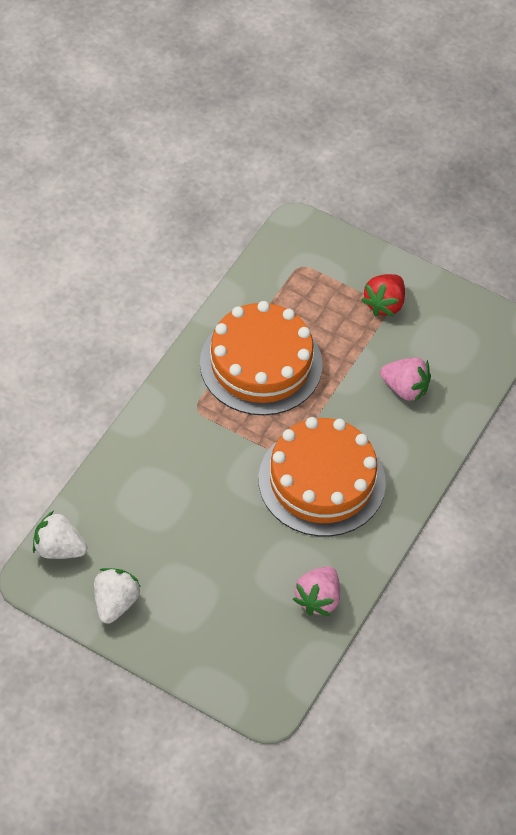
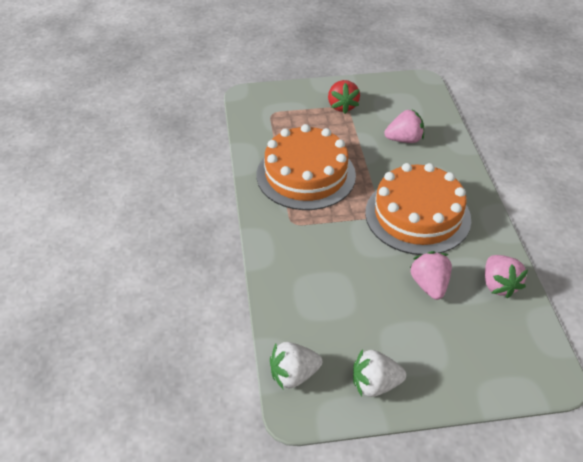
camera: 35 degrees left, 10 degrees down
white strawberry [94,568,141,624] -> white strawberry turned 75 degrees counterclockwise [353,349,406,397]
none -> pink strawberry [410,251,452,300]

